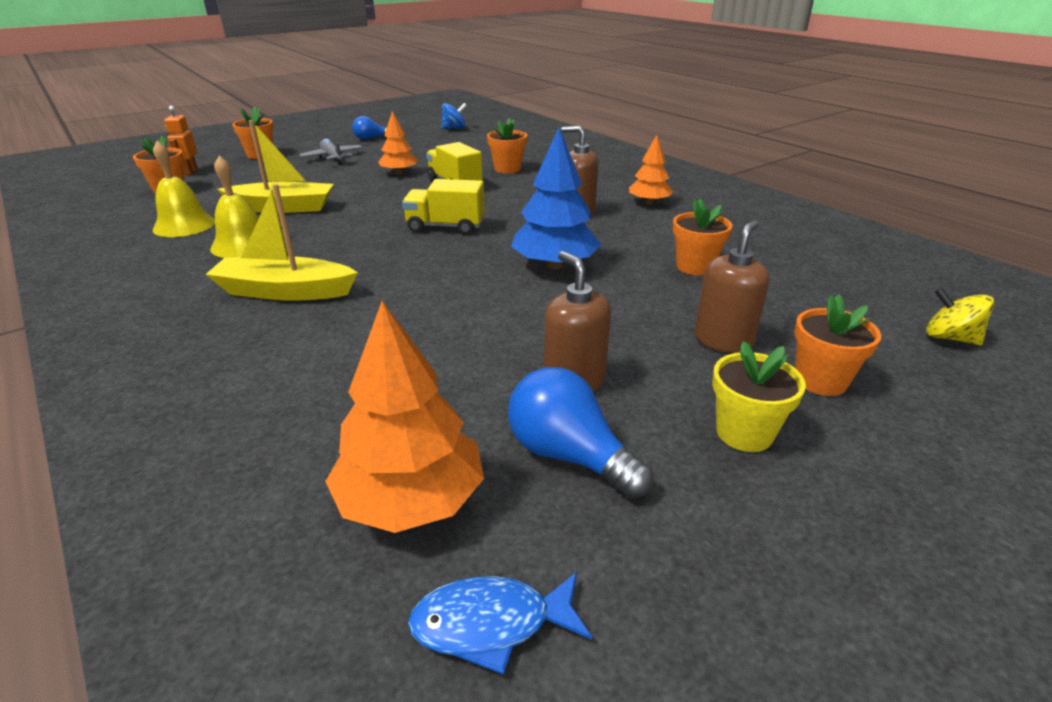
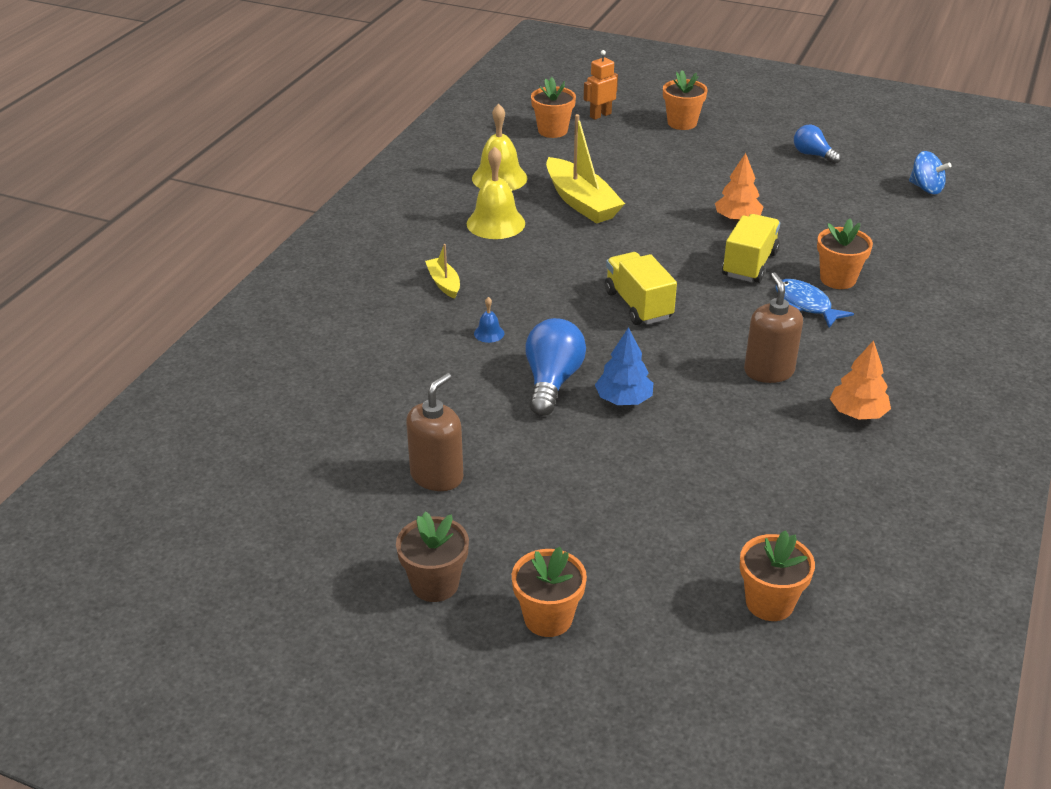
camera: 60 degrees right, 5 degrees up
yellow boat [205,184,358,301] -> yellow boat [425,244,460,299], size x0.51
grey plane [299,139,362,165] -> none
orange tree [325,301,484,533] -> none
blue fish [408,572,592,675] -> blue fish moved to [775,279,854,328]
blue light bulb [508,367,654,499] -> blue light bulb moved to [525,318,586,416]
blue tree [511,128,601,269] -> blue tree [595,327,653,405], size x0.61
orange flower pot [673,199,732,276] -> orange flower pot moved to [740,530,815,621]
brown soap dispenser [694,220,770,353] -> none
yellow flower pot [712,341,806,452] -> brown flower pot [396,512,469,602]
yellow spinning top [926,287,994,345] -> none
none -> blue bell [474,297,504,343]

